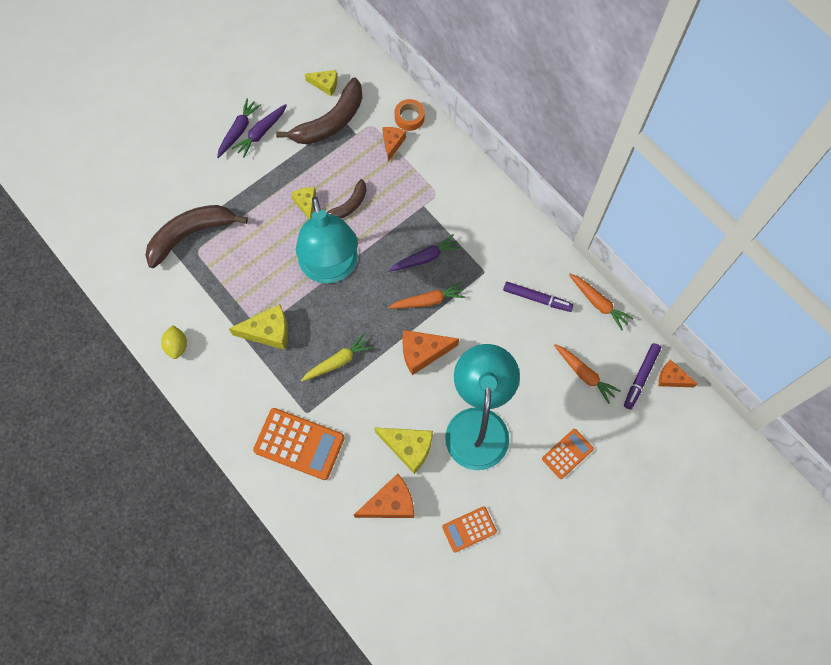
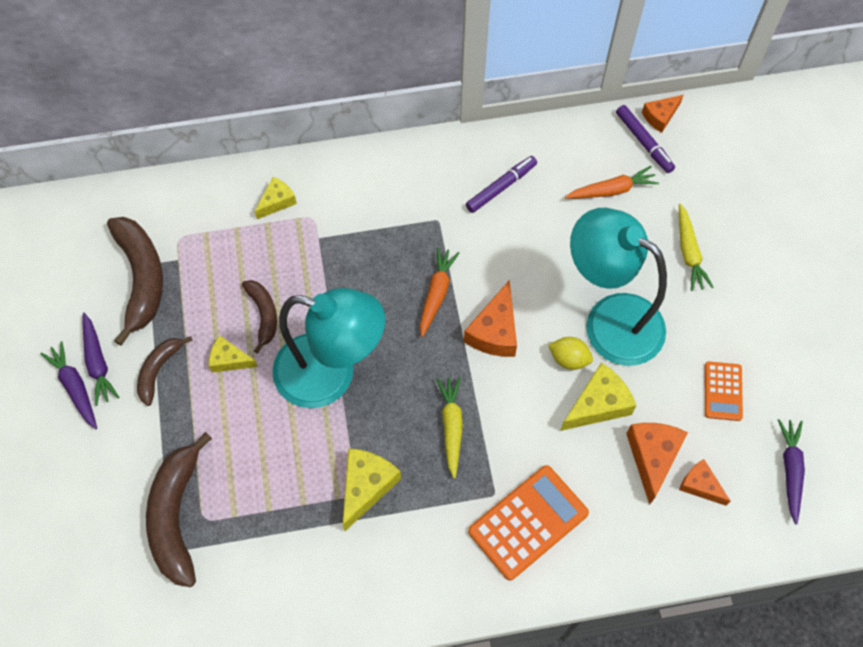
camera: 60 degrees left, 5 degrees down
yellow lemon [161,325,187,359] -> yellow lemon moved to [548,337,593,370]
yellow cheese [305,70,337,96] -> yellow cheese moved to [254,177,297,219]
orange cheese [382,127,406,162] -> orange cheese moved to [679,459,730,506]
purple carrot [388,234,461,272] -> purple carrot moved to [778,419,805,524]
orange tape [395,99,425,131] -> none
orange calculator [542,429,594,479] -> yellow carrot [679,203,714,291]
orange carrot [569,274,634,330] -> none
none -> brown banana [137,336,193,406]

